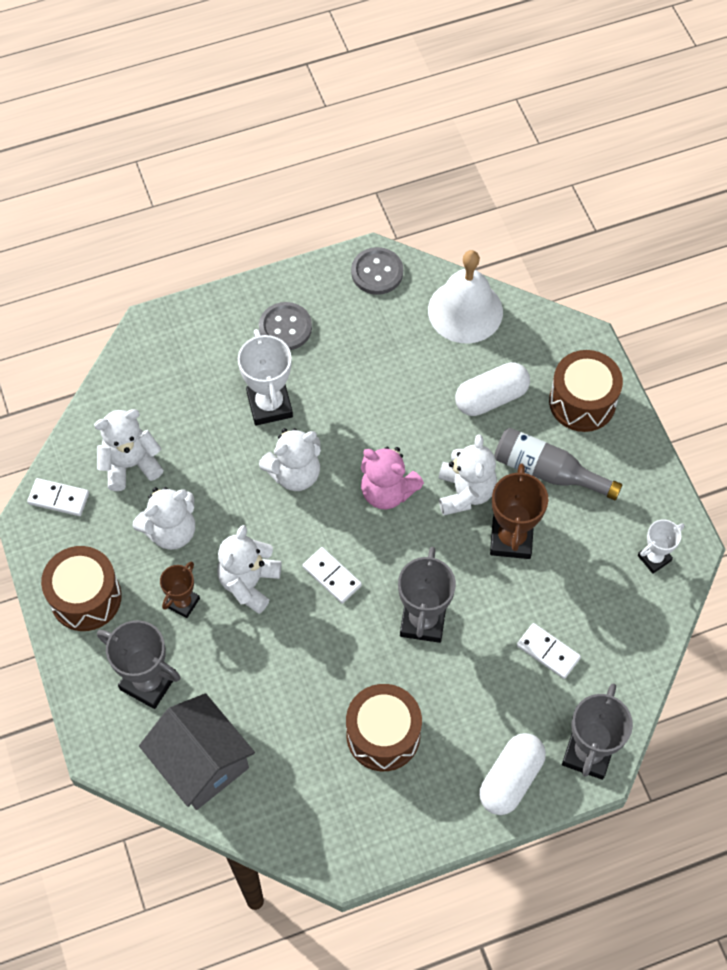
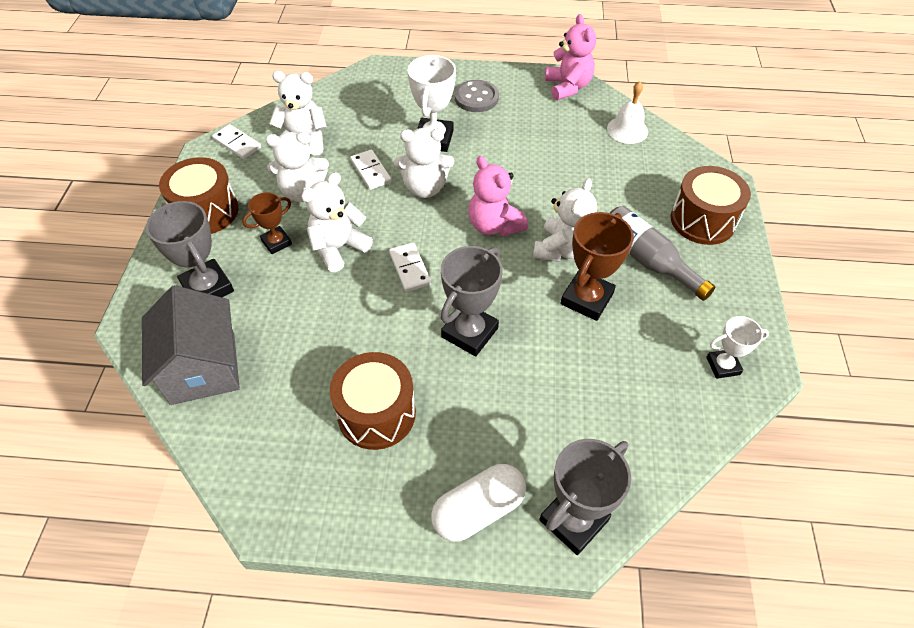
camera: 25 degrees right, 10 degrees down
grey button [351,247,403,295] -> pink teddy bear [545,14,596,100]
white bell [428,250,503,343] -> white bell [607,81,648,144], size x0.62
white capsule [455,362,530,416] -> none
white domino [517,623,581,679] -> white domino moved to [350,149,392,190]

